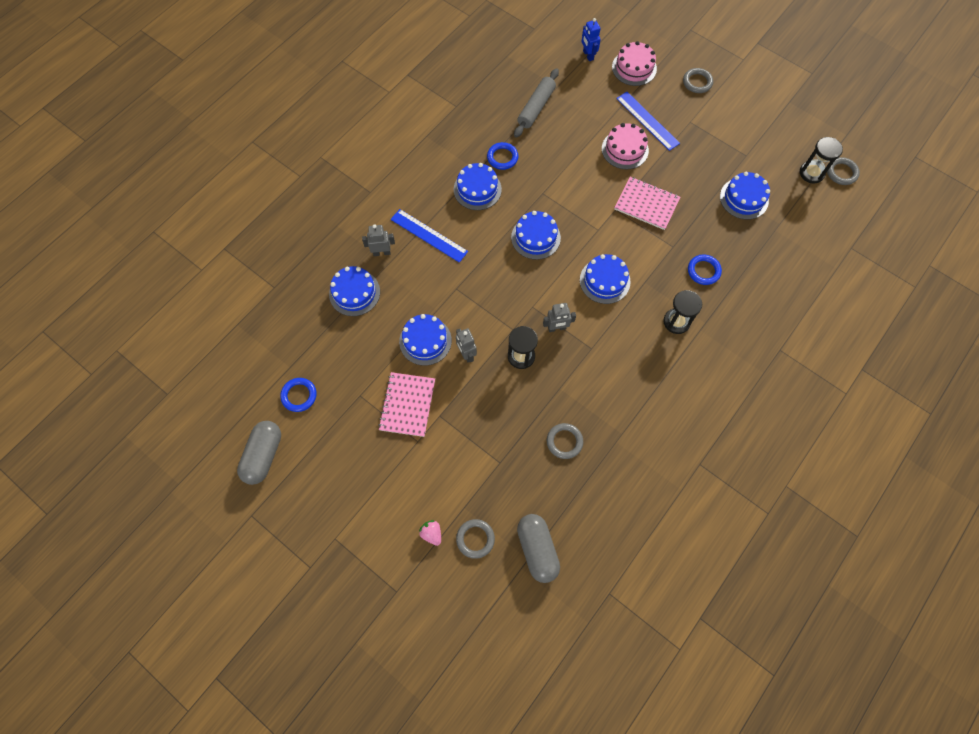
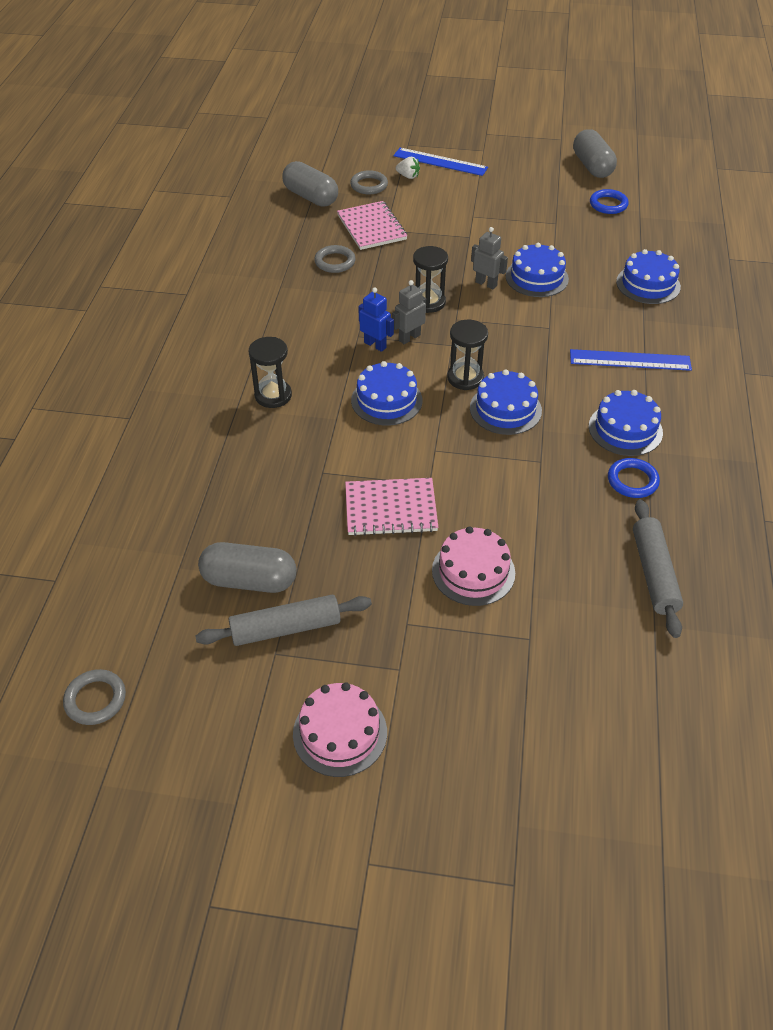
camera: 150 degrees right, 20 degrees down
grey robot [362,224,395,256] -> none
pink notebook [378,372,435,437] -> pink notebook moved to [337,201,407,250]
pink strawberry [419,520,441,546] -> white strawberry [396,157,420,179]
blue robot [581,18,601,61] -> blue robot moved to [358,287,394,352]
pink cake [612,41,657,86] -> pink cake moved to [293,682,387,777]
blue ruler [616,92,680,151] -> blue ruler moved to [393,148,488,176]
grey ring [683,68,713,93] -> none
blue ring [688,254,722,285] -> none
blue cake [720,172,770,220] -> grey capsule [198,542,297,593]
black hourglass [799,137,843,183] -> black hourglass moved to [447,320,488,390]
none -> grey rolling pin [195,595,372,646]

